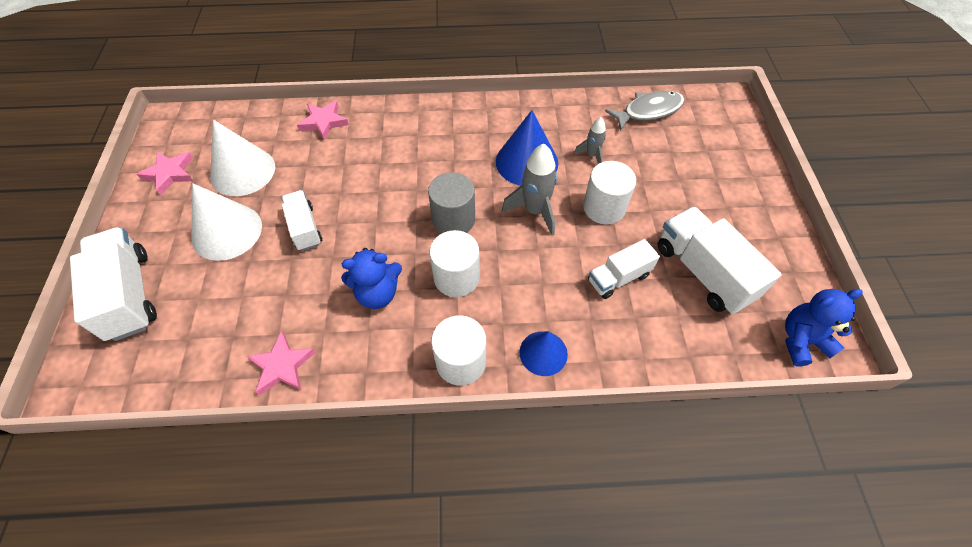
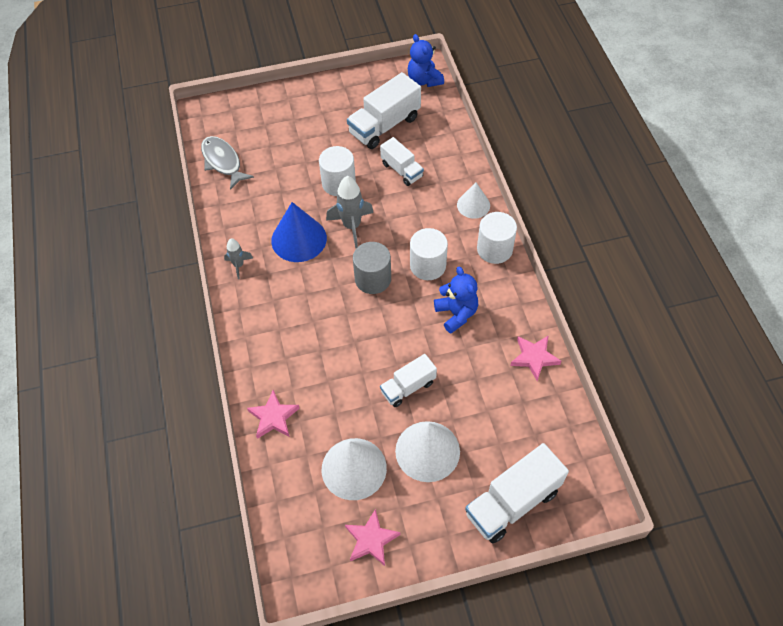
camera: 100 degrees left, 0 degrees up
blue cone [520,331,568,376] -> white cone [457,183,490,219]
grey rocket [574,117,606,164] -> grey rocket moved to [224,238,253,279]

